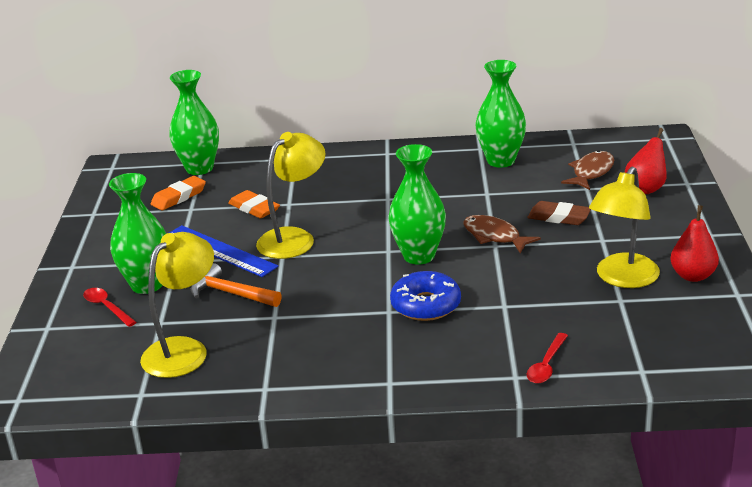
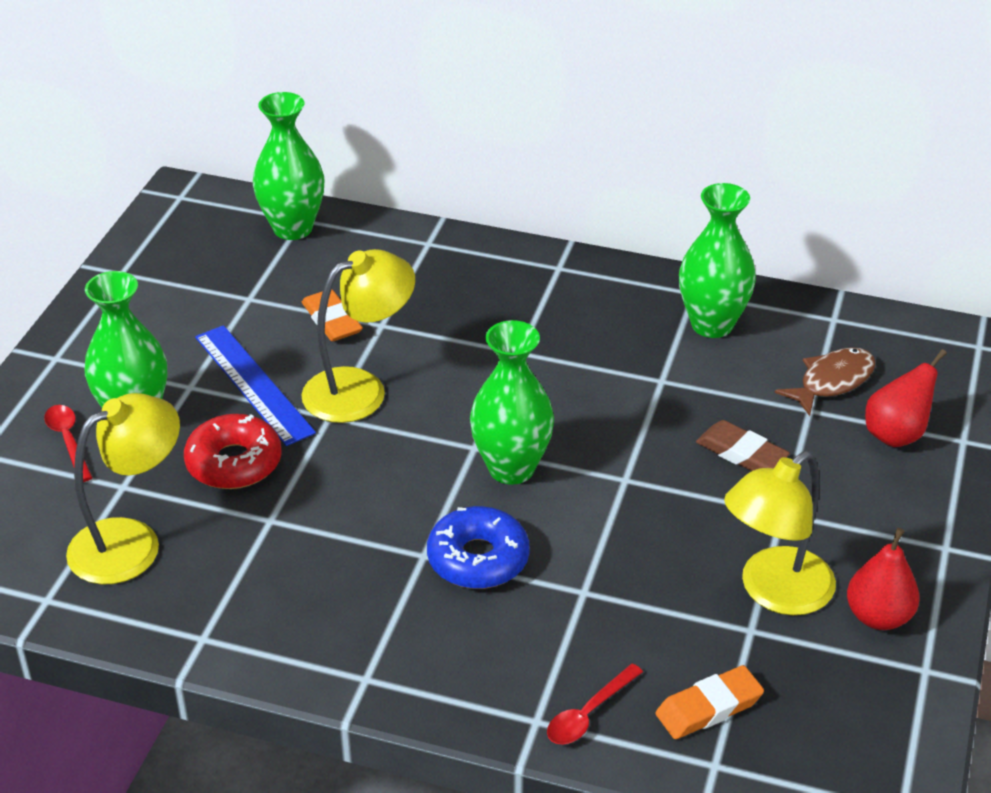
camera: 15 degrees right, 10 degrees up
orange eraser [151,176,206,211] -> orange eraser moved to [656,665,764,739]
orange hammer [191,263,282,307] -> red donut [184,414,282,489]
brown fish [463,215,541,253] -> none

